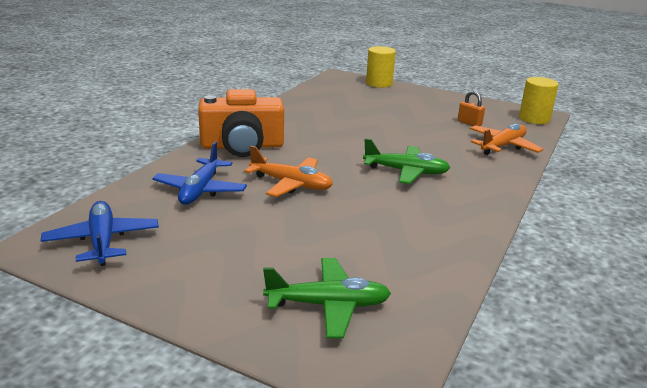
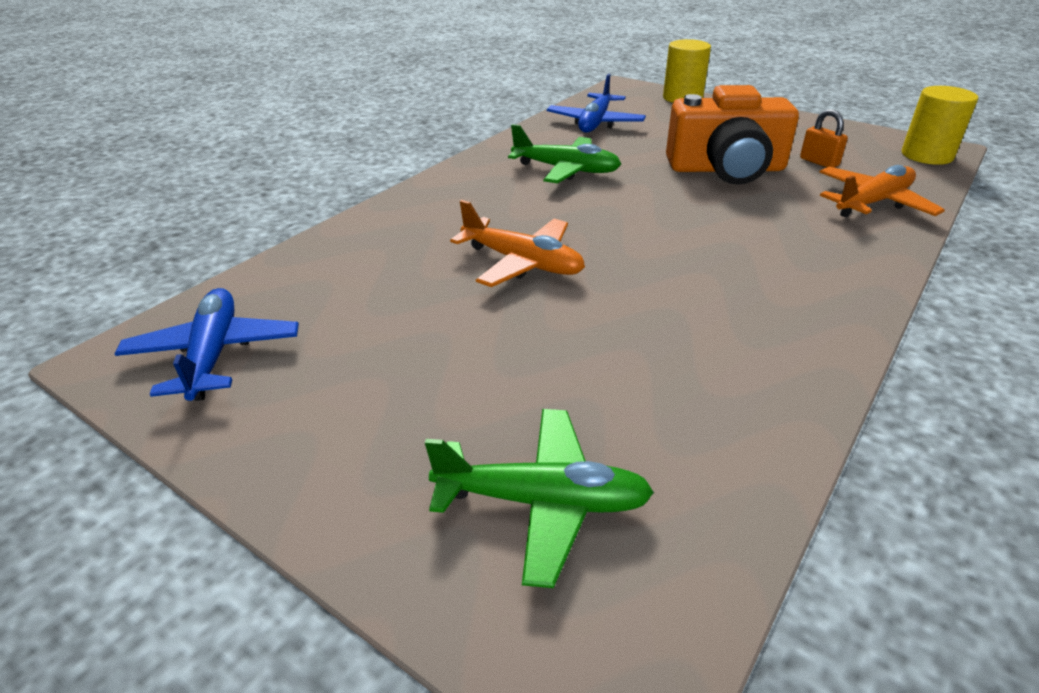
camera: 10 degrees right, 10 degrees up
blue plane [152,142,247,205] -> blue plane moved to [547,74,646,133]
orange camera [198,89,284,157] -> orange camera moved to [666,85,799,185]
green plane [363,138,450,184] -> green plane moved to [508,124,621,183]

